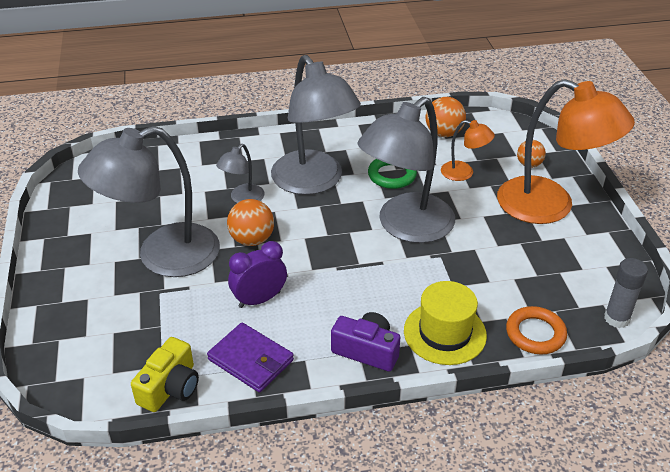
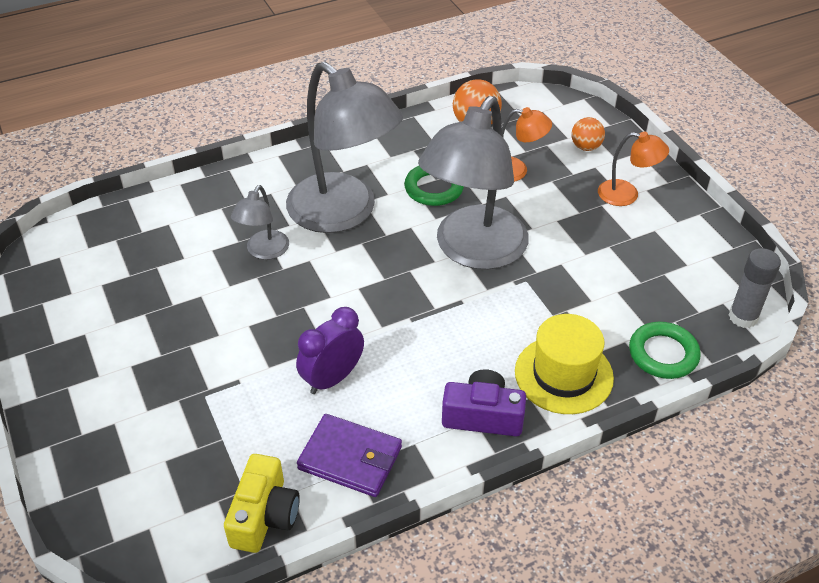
camera: 15 degrees left, 5 degrees up
grey lamp [78,126,220,277] -> none
orange ball [227,199,274,246] -> none
orange lamp [497,79,635,224] -> orange lamp [598,132,669,206], size x0.46
orange ring [506,306,567,355] -> green ring [629,322,701,379]

